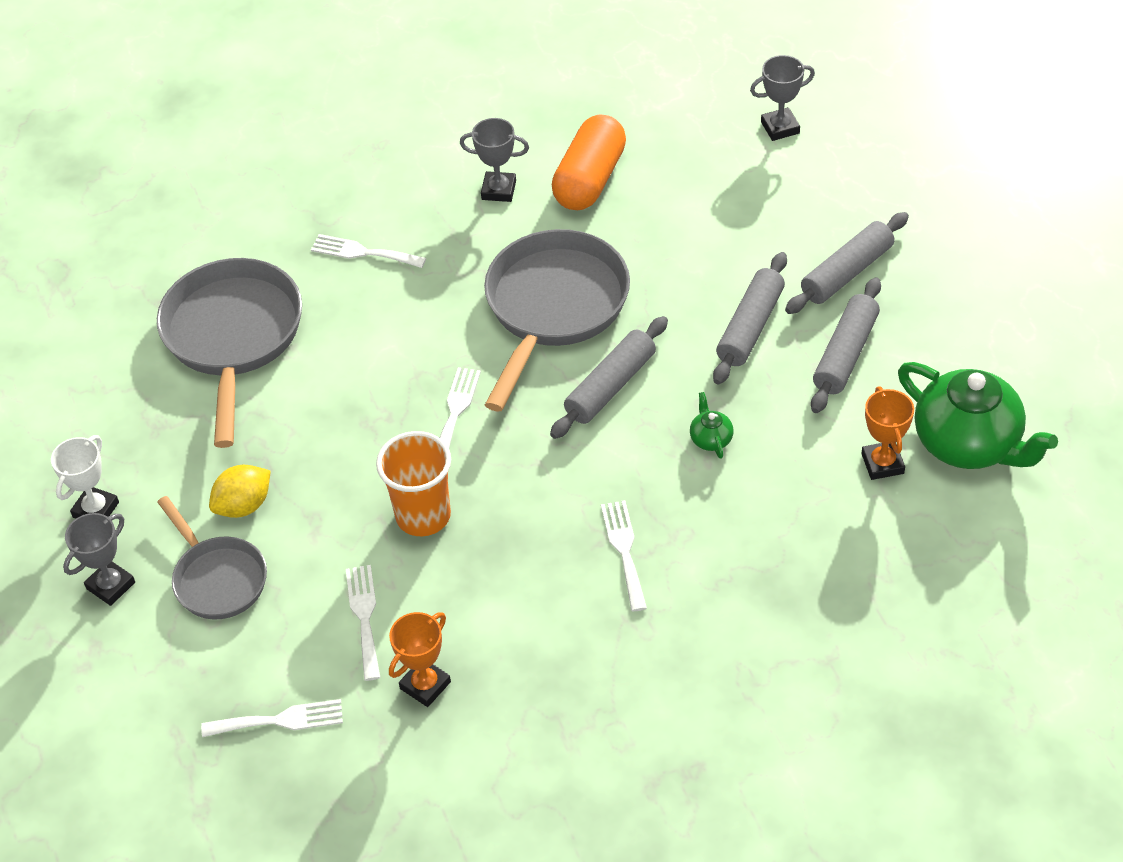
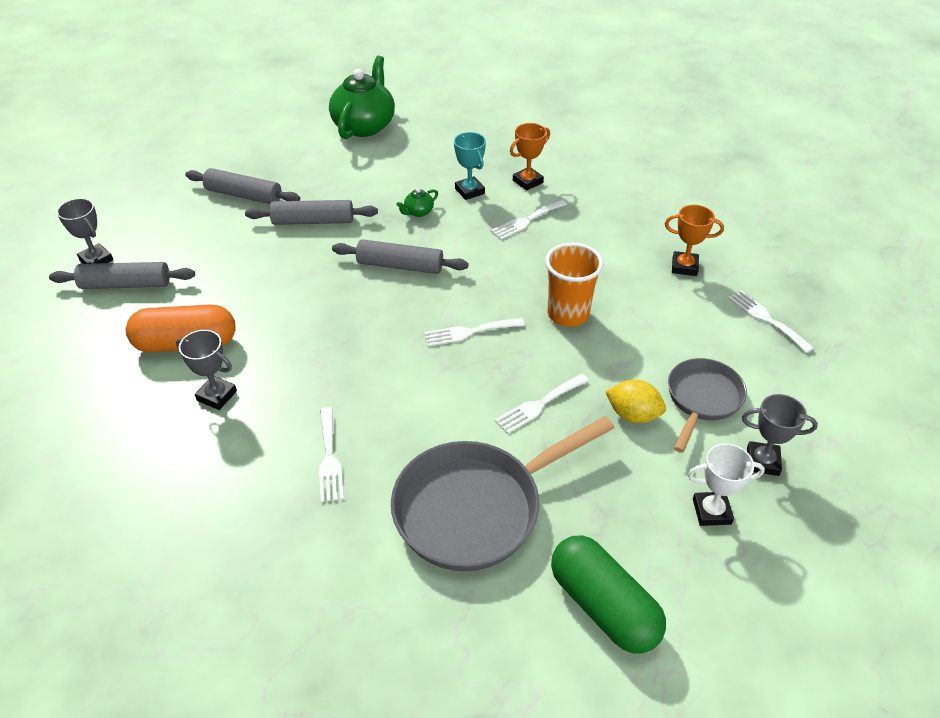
camera: 120 degrees left, 5 degrees down
white fork [346,565,381,681] -> white fork moved to [495,374,589,434]
grey trophy [460,118,529,202] -> grey trophy turned 45 degrees counterclockwise [176,330,237,410]
grey pan [484,229,630,411] -> none
grey rolling pin [811,277,881,413] -> grey rolling pin moved to [49,262,195,289]
orange trophy [861,386,914,480] -> orange trophy moved to [510,123,550,191]
none -> turquoise trophy [454,132,486,200]
none -> green capsule [551,536,666,654]

